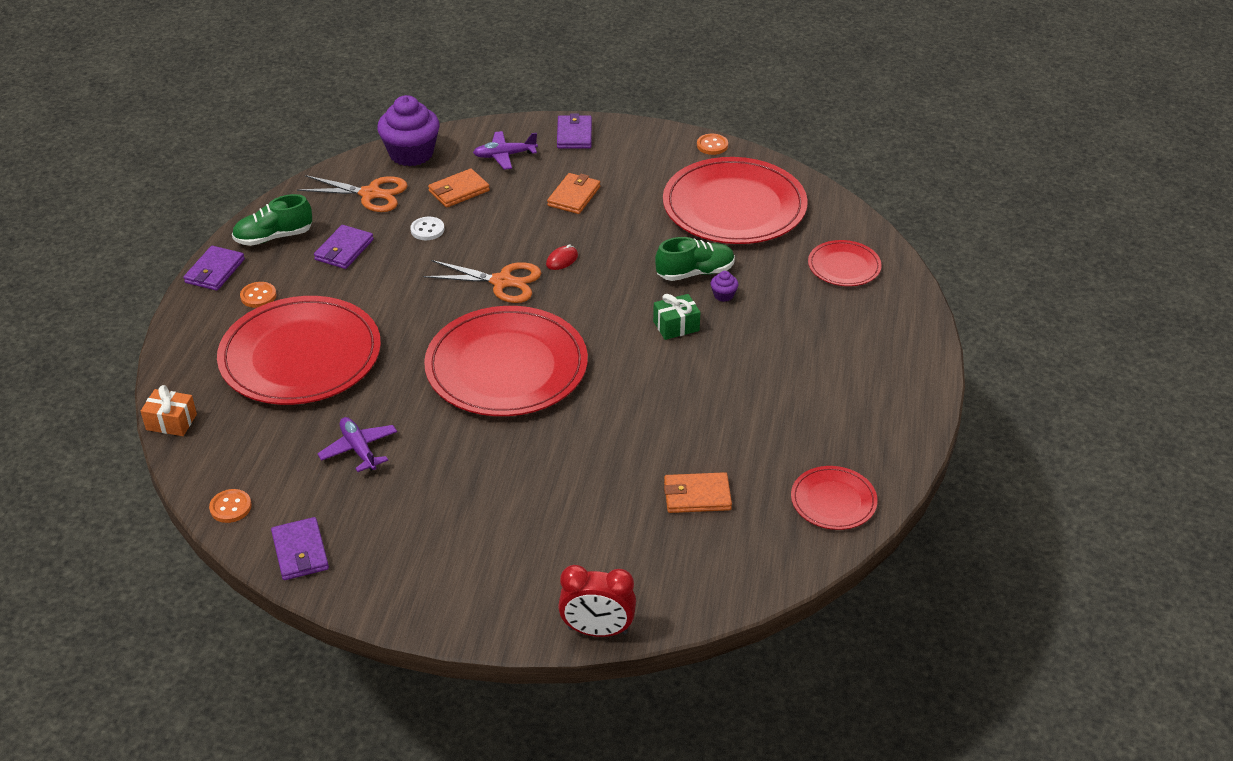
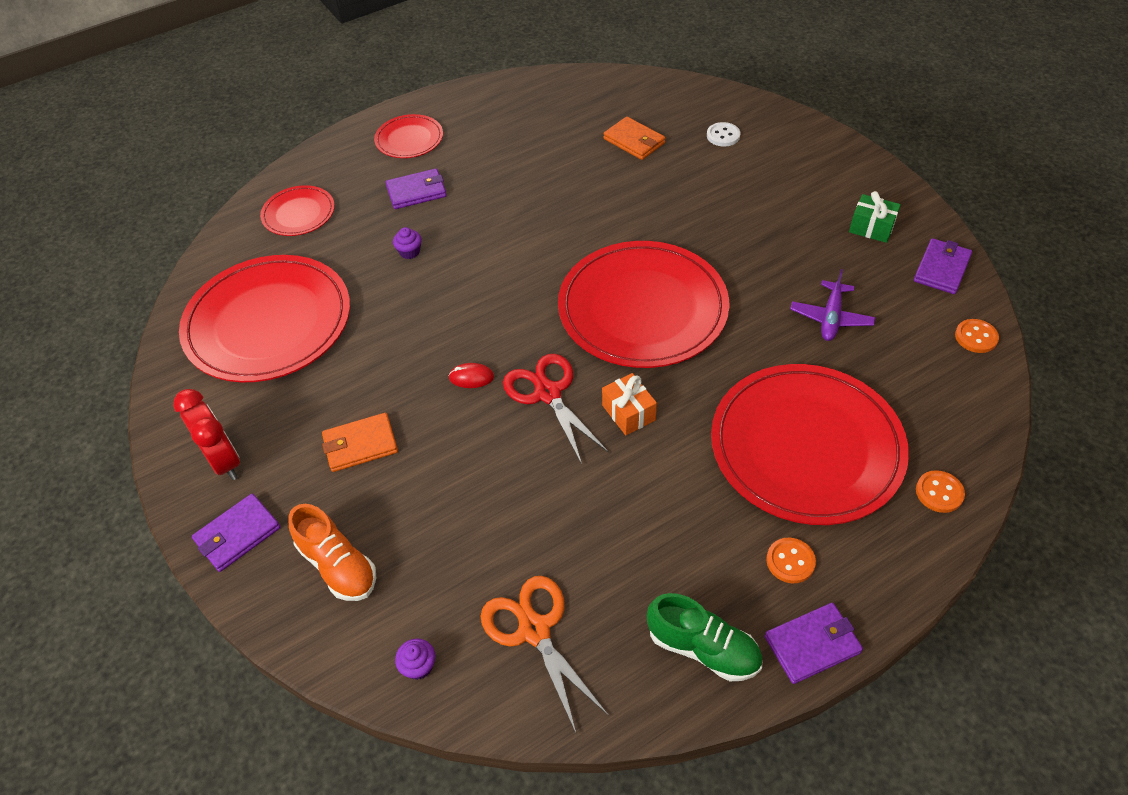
camera: 130 degrees left, 10 degrees up
orange gift [141,385,197,436] -> orange gift moved to [602,373,657,435]
purple wallet [314,225,374,269] -> purple wallet moved to [385,168,447,209]
purple cupcake [377,95,440,166] -> purple cupcake [395,639,435,680], size x0.41
white button [410,217,444,240] -> white button moved to [707,122,740,147]
orange scissors [423,260,541,303] -> red scissors [503,354,609,464]
orange wallet [428,168,490,208] -> none
purple plane [473,131,538,170] -> orange shoe [288,504,376,601]
red clock [558,565,636,637] -> red clock moved to [173,389,240,480]
green gift [653,294,700,340] -> green gift moved to [849,191,901,243]
green shoe [655,237,735,281] -> none
orange button [697,134,728,155] -> orange button moved to [916,470,965,513]
red plate [791,466,878,530] -> red plate moved to [374,114,443,158]

